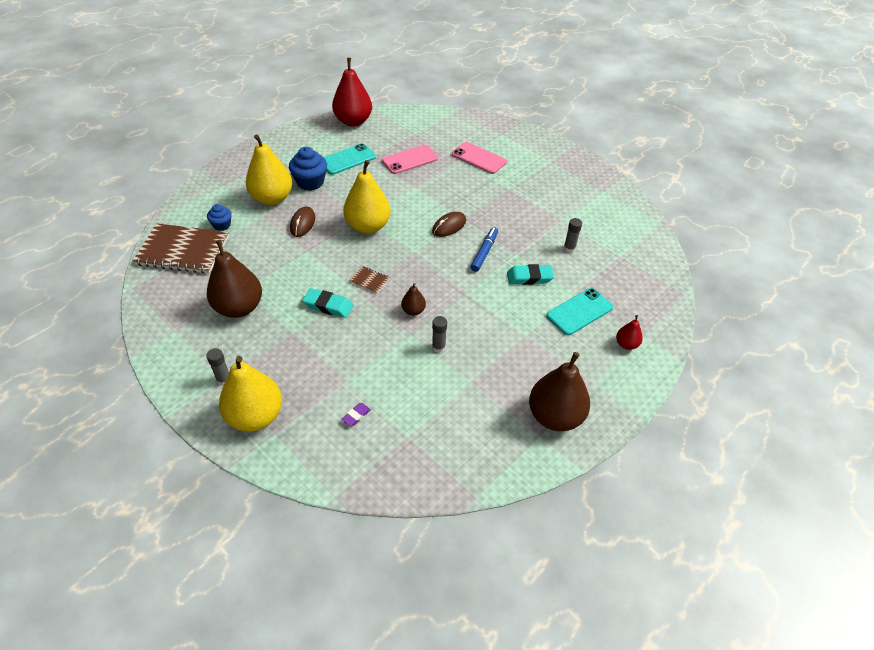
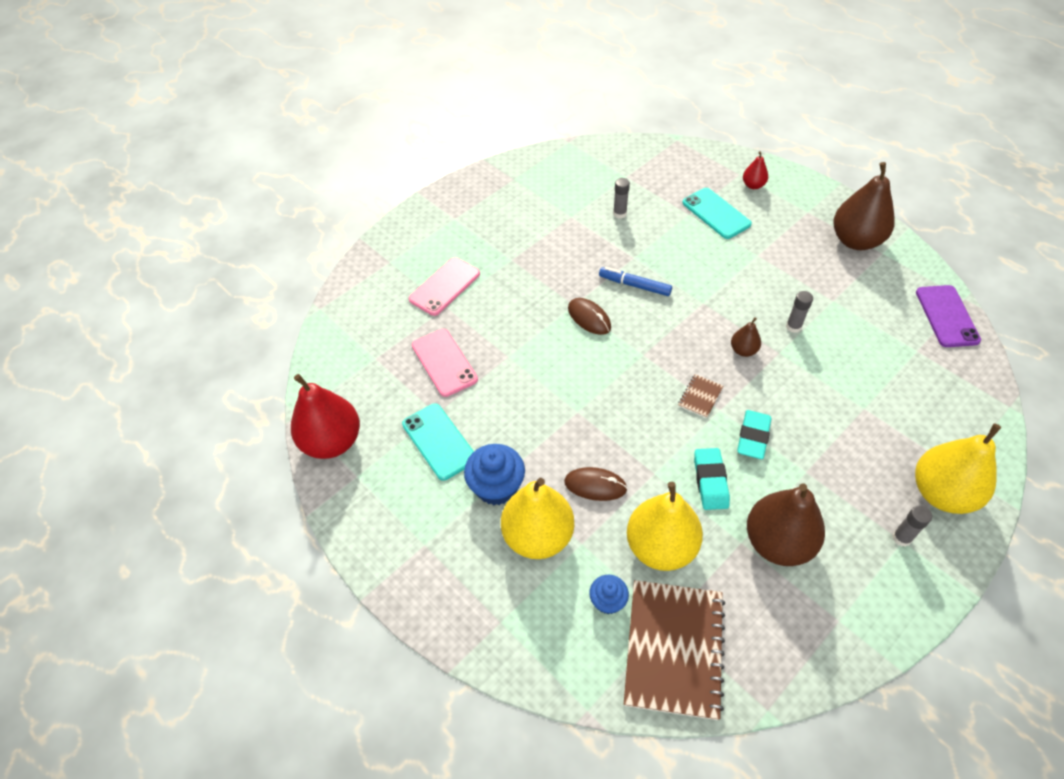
camera: 85 degrees left, 5 degrees up
purple eraser [341,403,371,426] -> none
yellow pear [343,160,391,234] -> yellow pear moved to [627,482,703,571]
turquoise eraser [507,264,554,285] -> turquoise eraser moved to [694,448,730,510]
none -> purple phone [916,285,981,347]

